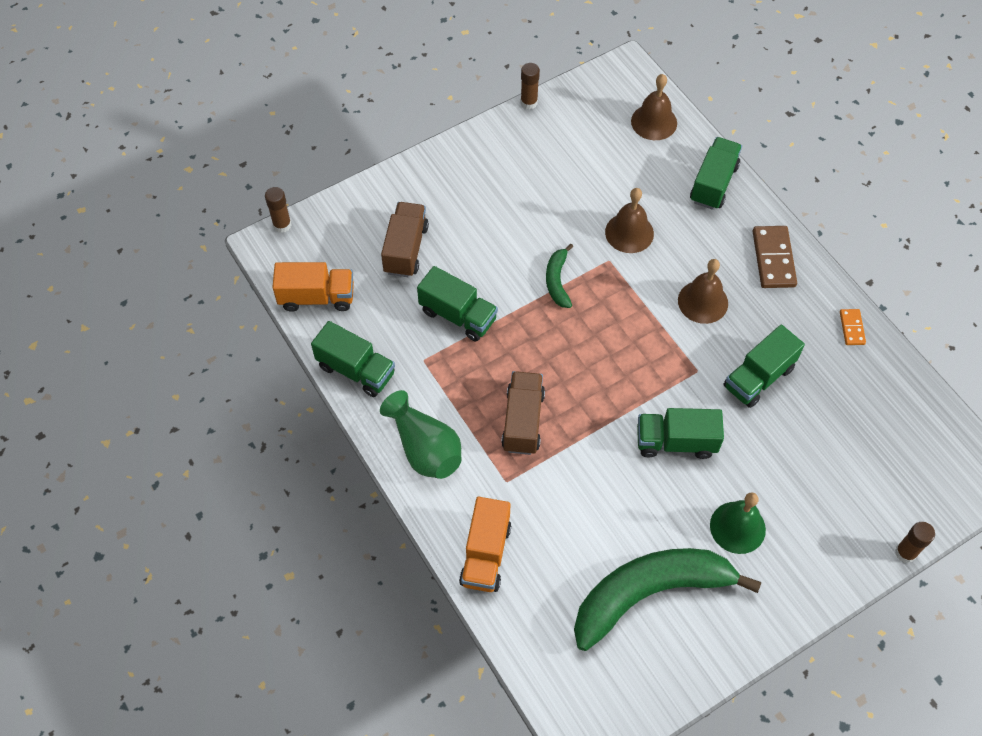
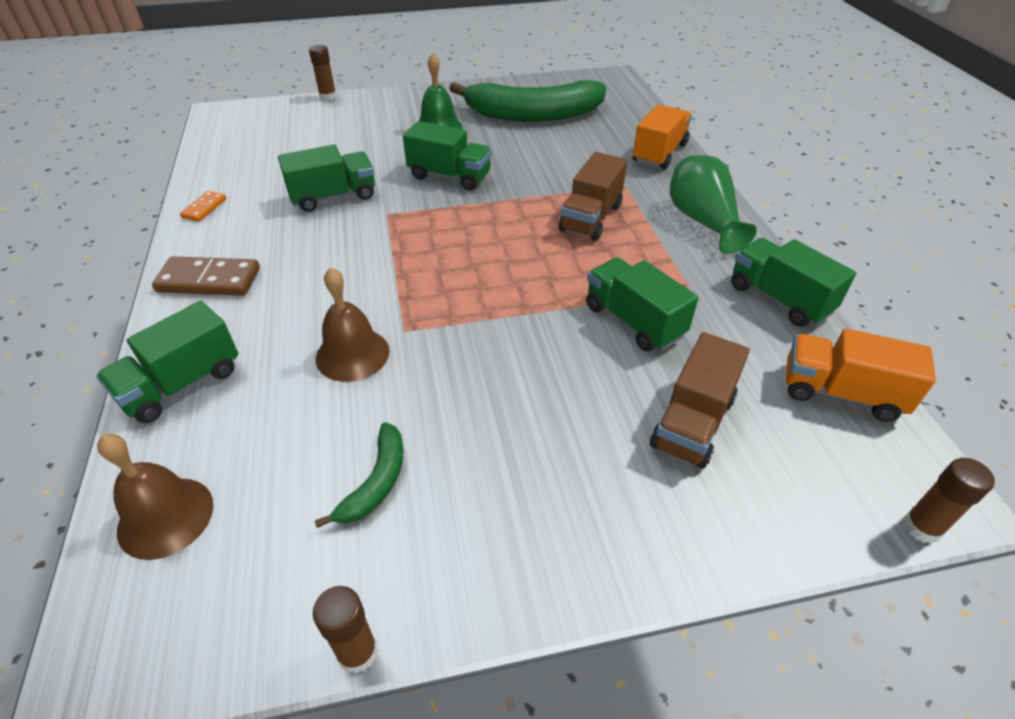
camera: 160 degrees left, 15 degrees down
green banana [546,244,573,308] -> green banana moved to [315,422,403,528]
brown bell [678,259,728,324] -> none
brown domino [753,226,797,288] -> brown domino turned 75 degrees clockwise [152,256,260,296]

